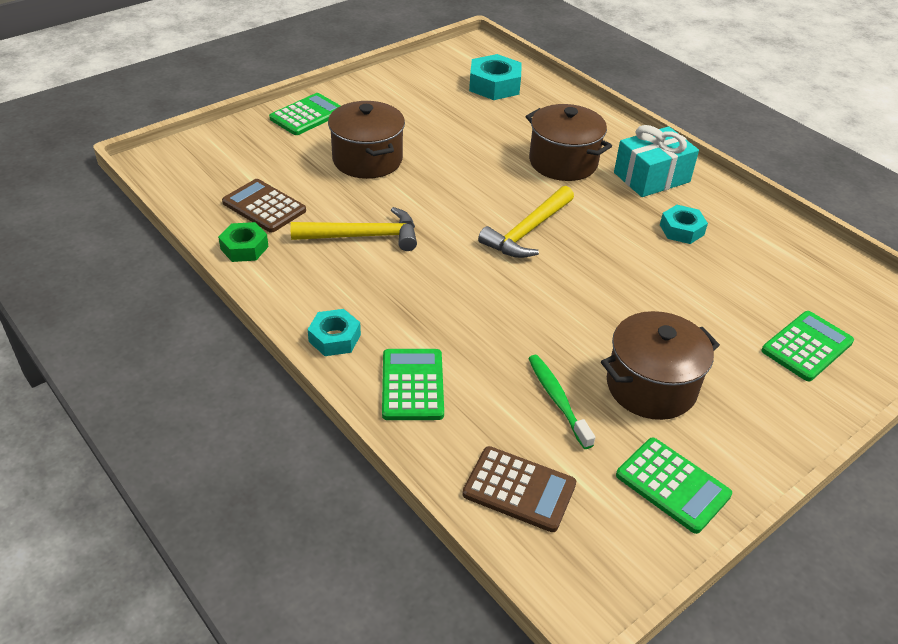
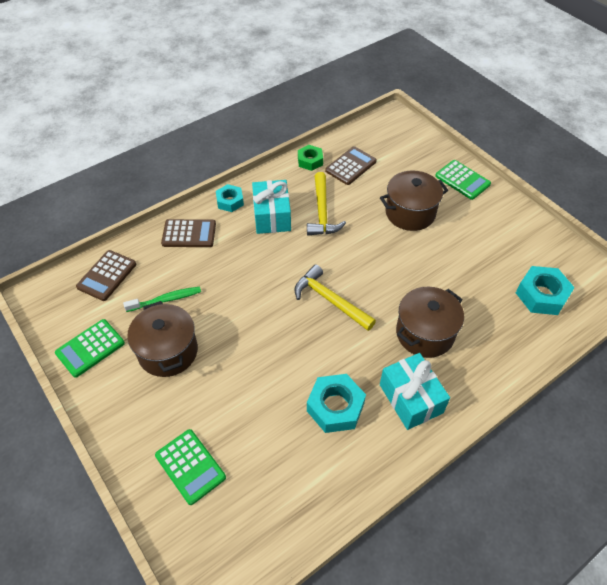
camera: 95 degrees right, 10 degrees up
green calculator [382,349,444,420] -> brown calculator [161,219,216,247]
turquoise nut [660,205,708,244] -> turquoise nut [307,374,366,433], size x1.56
none -> turquoise gift [252,180,291,234]

